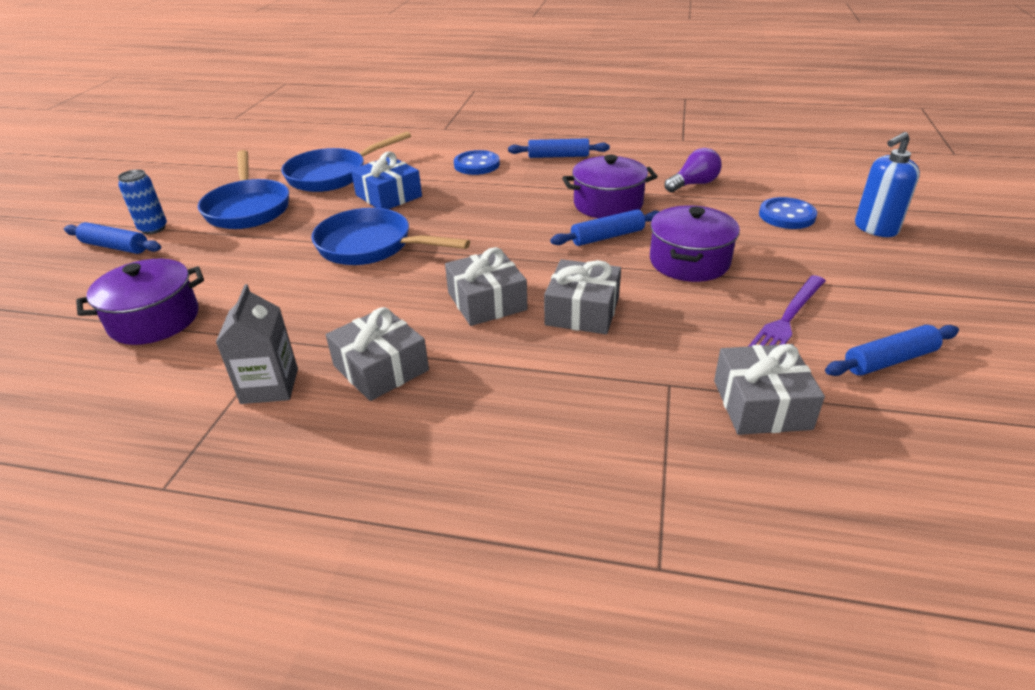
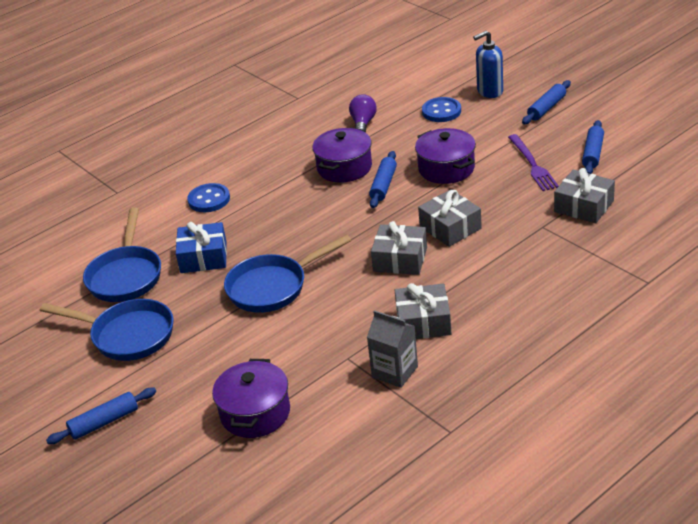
camera: 50 degrees left, 0 degrees up
blue can [118,169,167,234] -> none
blue rolling pin [508,138,610,158] -> blue rolling pin moved to [522,80,571,124]
blue soap dispenser [855,132,920,237] -> blue soap dispenser turned 60 degrees clockwise [473,31,503,98]

